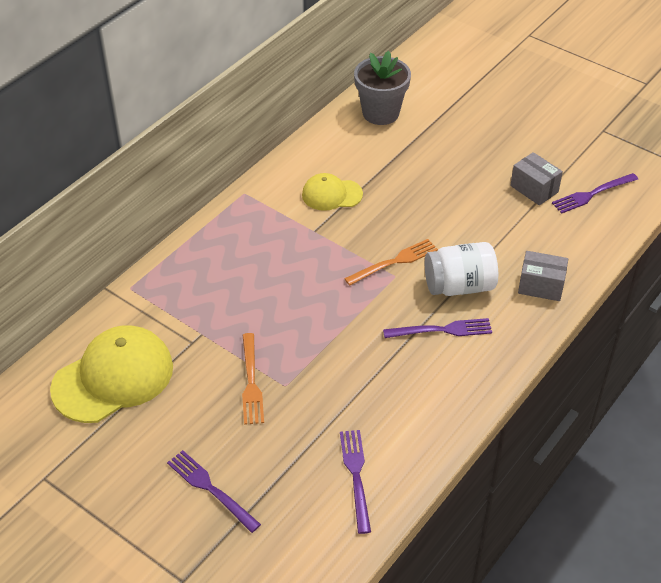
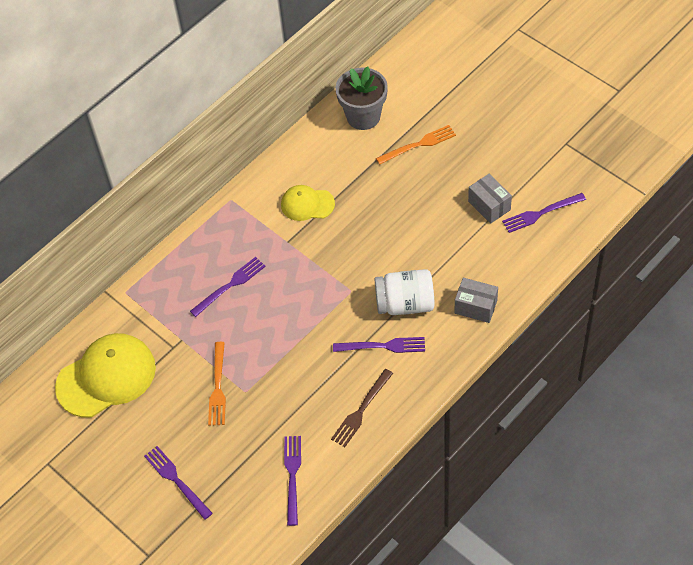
camera: 10 degrees right, 10 degrees up
orange fork [344,239,438,286] -> orange fork moved to [376,125,456,165]
none -> purple fork [190,257,266,317]
none -> brown fork [331,369,393,447]

